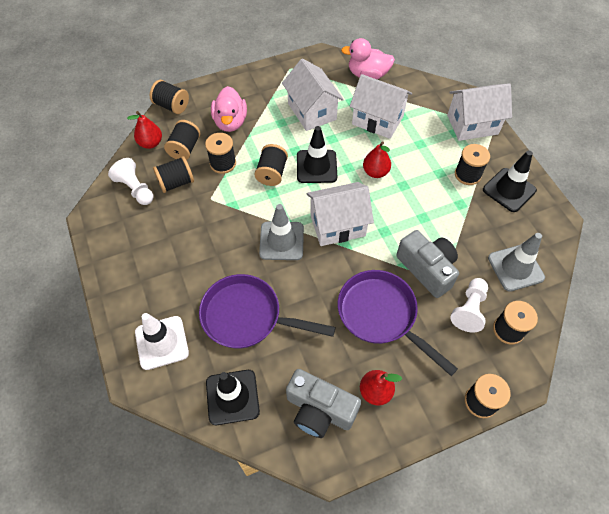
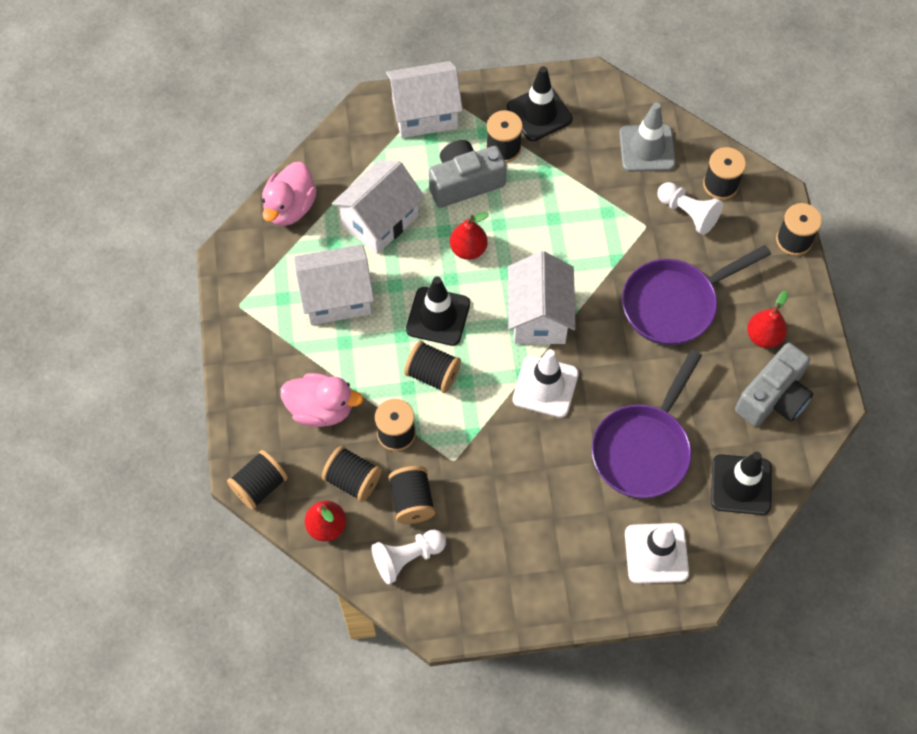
camera: 75 degrees left, 5 degrees up
grey traffic cone [259,204,304,260] -> white traffic cone [512,349,579,418]
grey camera [397,230,459,298] -> grey camera moved to [429,140,507,208]
white house [447,83,512,141] -> white house turned 75 degrees clockwise [386,61,463,138]

